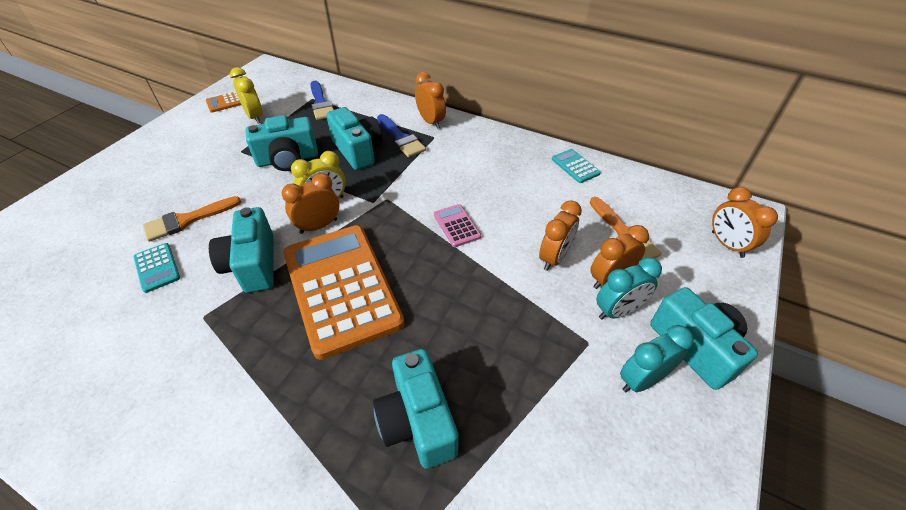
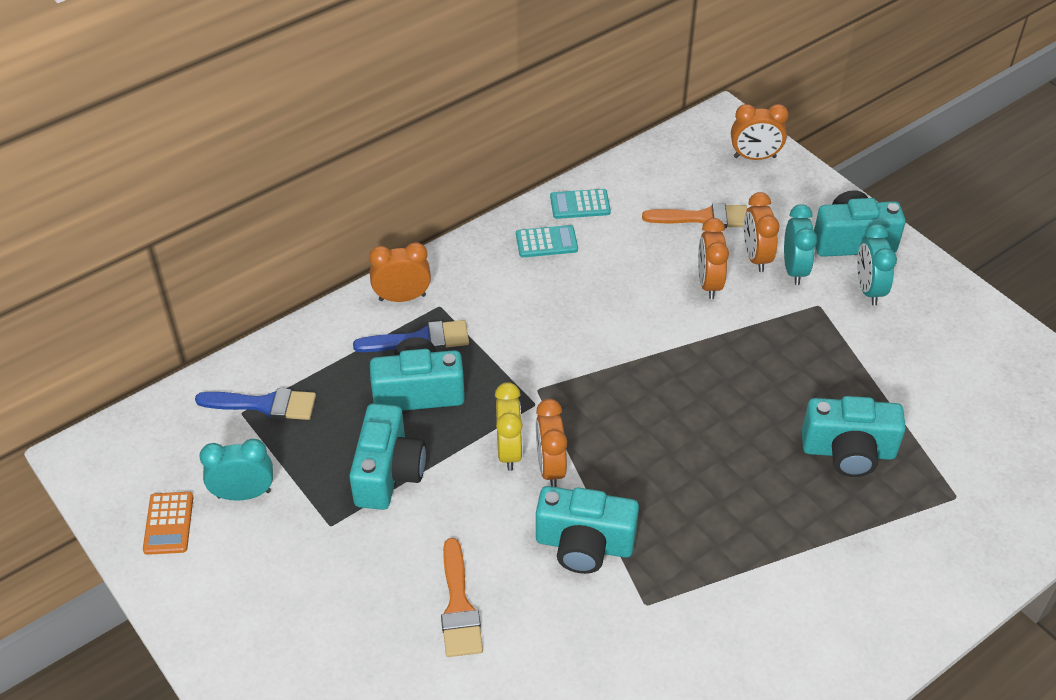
camera: 65 degrees left, 0 degrees up
turquoise calculator [134,243,180,293] -> turquoise calculator moved to [516,225,578,257]
yellow clock [230,67,263,124] -> turquoise clock [199,439,273,501]
orange calculator [283,225,404,360] -> none
pink calculator [434,204,481,247] -> none
orange clock [539,200,582,271] -> orange clock turned 150 degrees counterclockwise [698,218,729,299]

